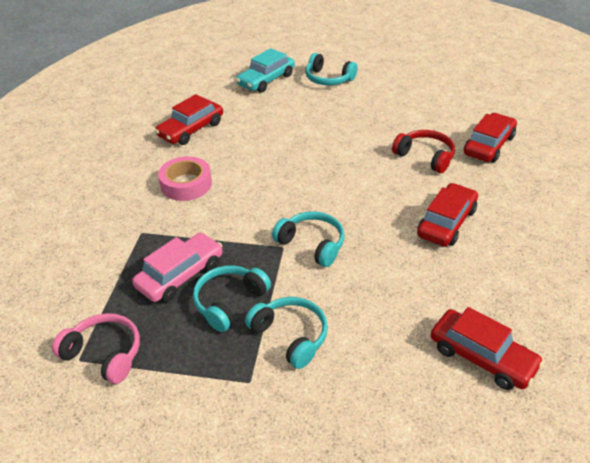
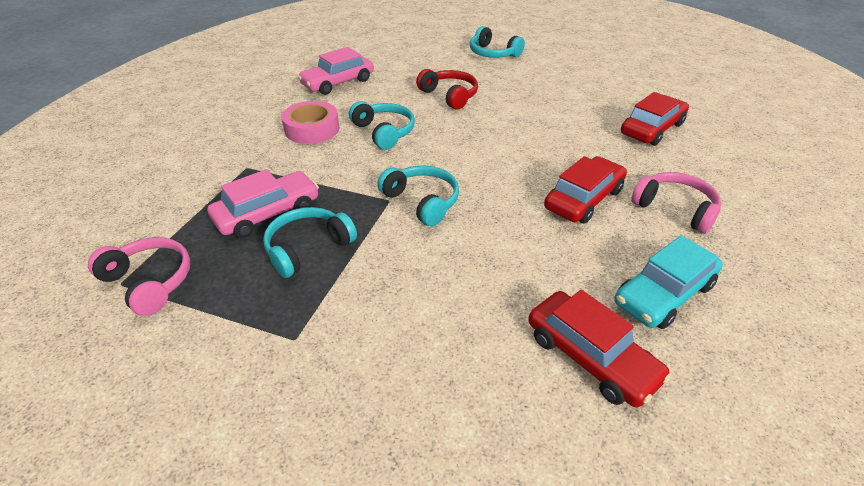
camera: 10 degrees right, 0 degrees up
red car [155,94,223,145] -> pink car [298,47,374,95]
turquoise car [236,48,295,93] -> turquoise car moved to [614,235,723,329]
turquoise headphones [245,297,328,369] -> turquoise headphones moved to [349,101,415,150]
red headphones [392,130,455,173] -> red headphones moved to [416,69,478,110]
none -> pink headphones [631,172,721,233]

